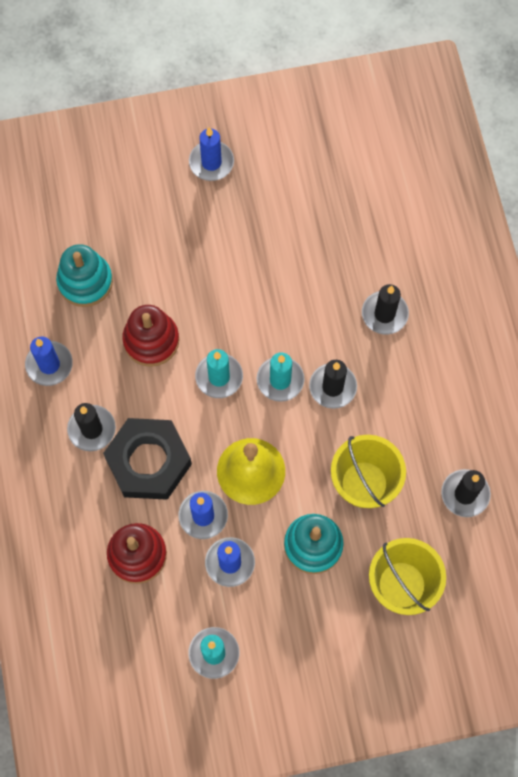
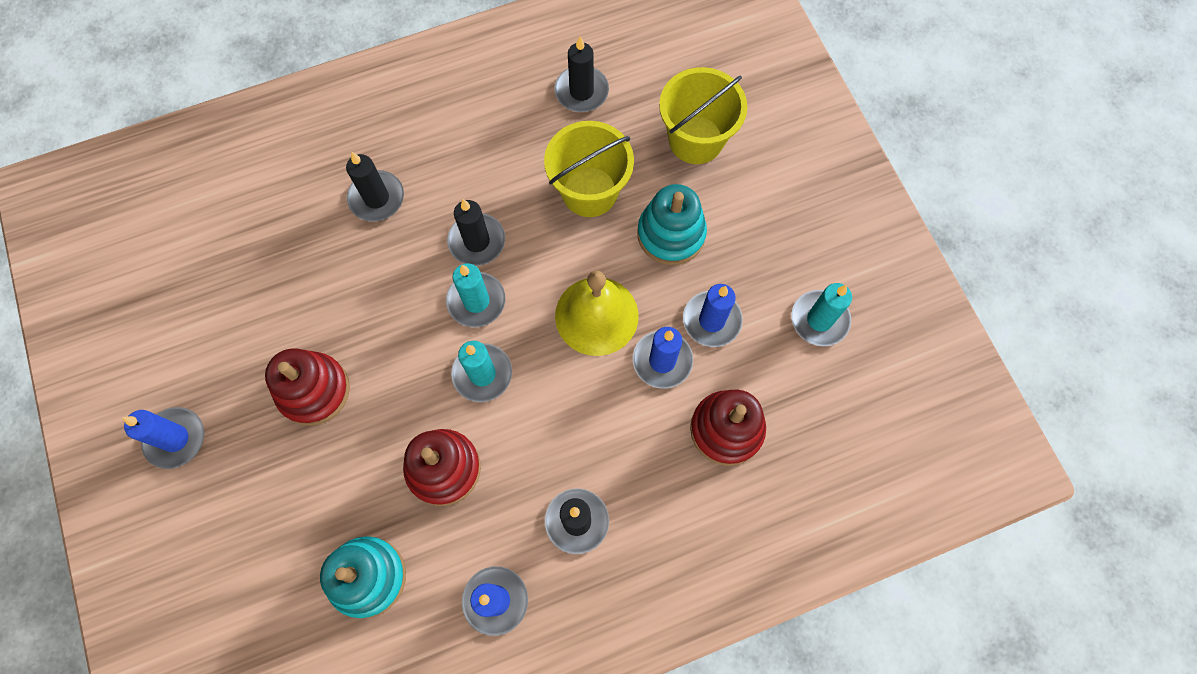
camera: 100 degrees left, 0 degrees up
black nut [103,418,192,500] -> none
none -> red stacking toy [265,348,350,426]

